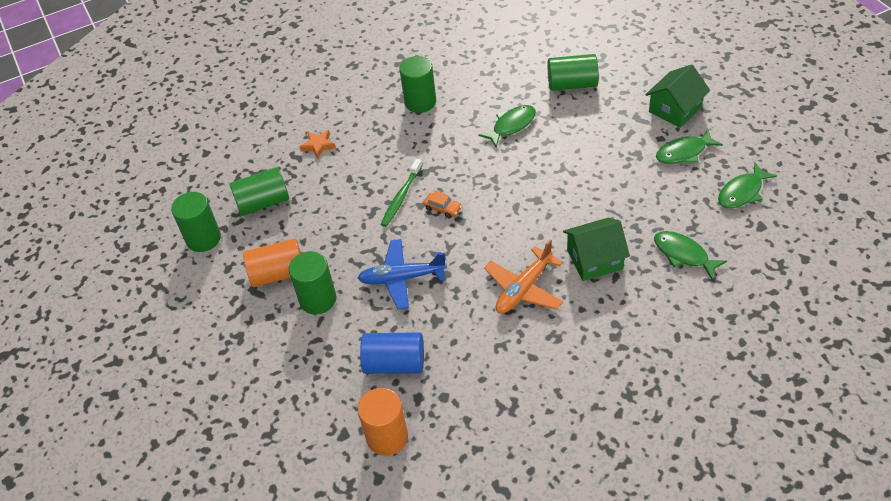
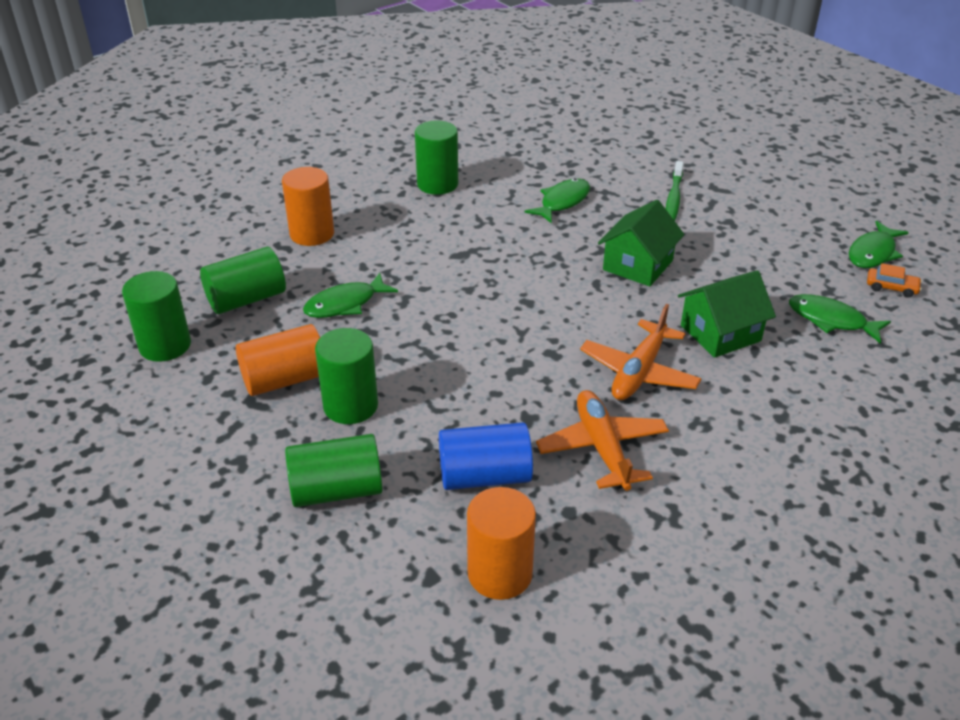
camera: 15 degrees left, 10 degrees down
orange star [300,130,336,159] -> orange cylinder [282,167,334,246]
blue plane [358,239,447,309] -> none
green toothbrush [381,159,422,227] -> green toothbrush moved to [666,161,684,221]
orange car [423,190,462,218] -> orange car moved to [867,263,922,298]
green cylinder [547,54,599,91] -> green cylinder moved to [285,434,383,507]
green house [645,64,710,128] -> green house moved to [598,200,684,286]
green fish [656,129,723,164] -> green fish moved to [303,273,398,318]
none -> orange plane [536,390,669,491]

